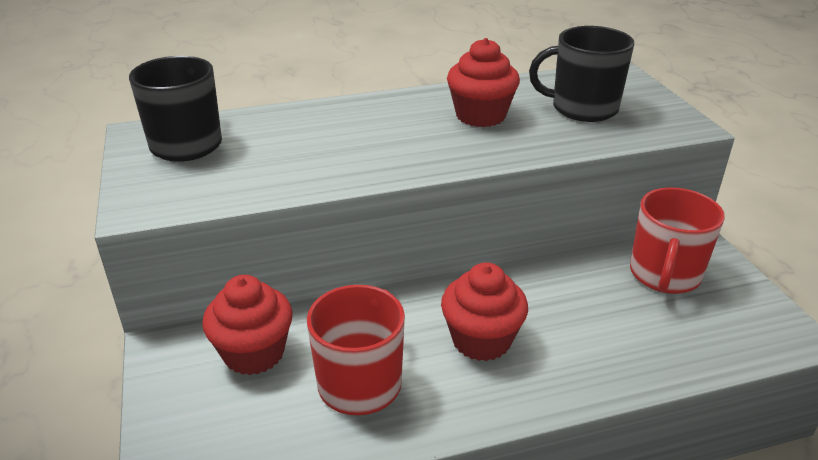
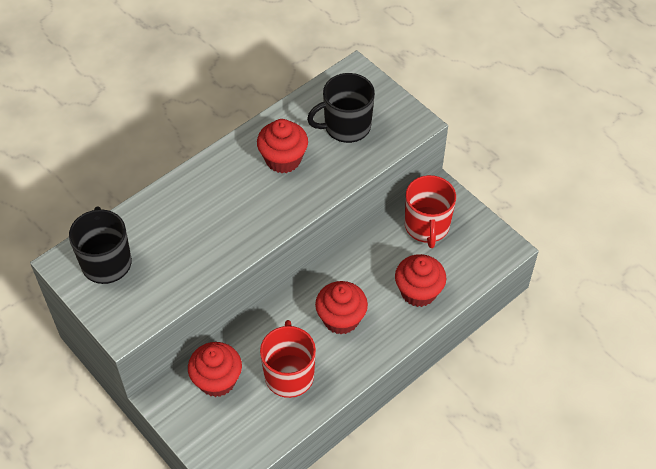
camera: 25 degrees left, 20 degrees up
none -> red cupcake [395,254,446,307]

